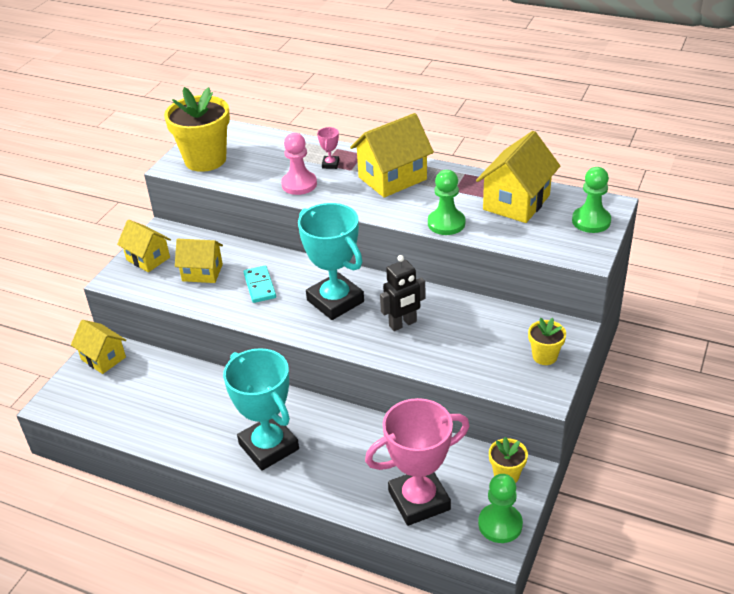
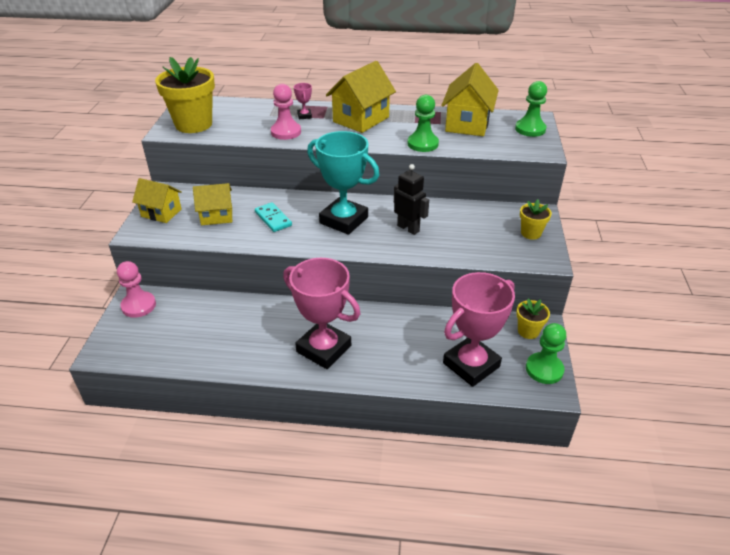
camera: 20 degrees left, 0 degrees up
yellow house [71,320,126,374] -> pink pawn [117,261,156,318]
turquoise trophy [223,348,299,471] -> pink trophy [283,258,360,369]
black robot [380,255,425,331] -> black robot turned 90 degrees counterclockwise [394,164,429,235]

